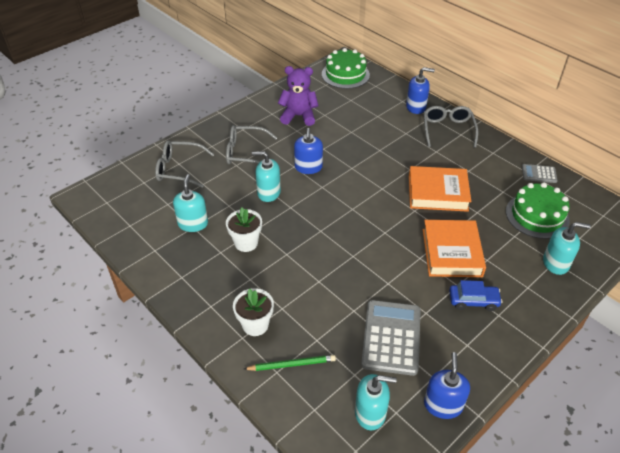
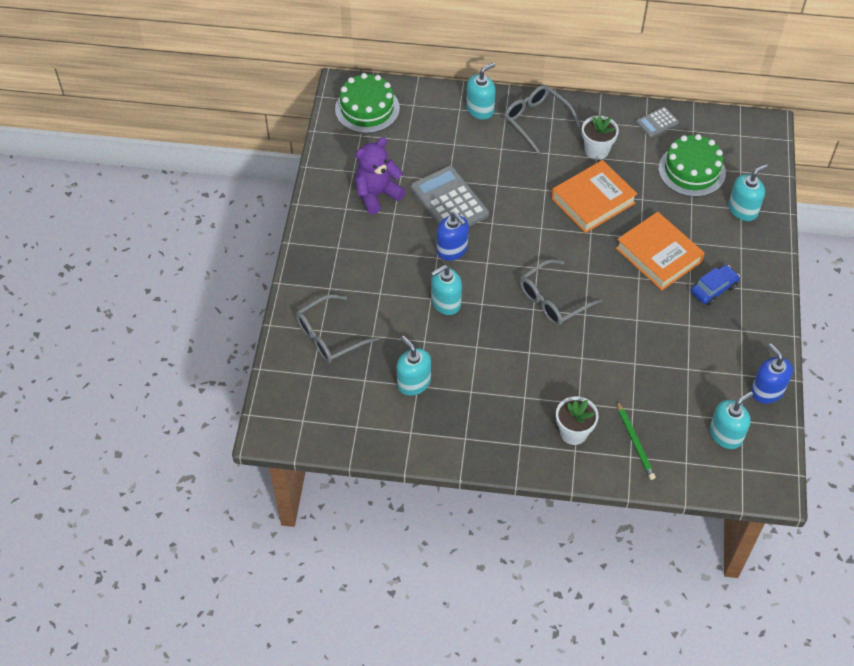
camera: 40 degrees left, 10 degrees up
grey glasses [226,125,277,164] -> grey glasses moved to [520,259,602,326]
white flower pot [226,208,262,252] -> white flower pot moved to [582,116,619,160]
green pencil [244,355,336,371] -> green pencil turned 120 degrees clockwise [617,401,656,480]
grey calculator [361,300,421,376] -> grey calculator moved to [411,166,489,226]
blue soap dispenser [406,67,435,114] -> turquoise soap dispenser [466,63,495,120]

